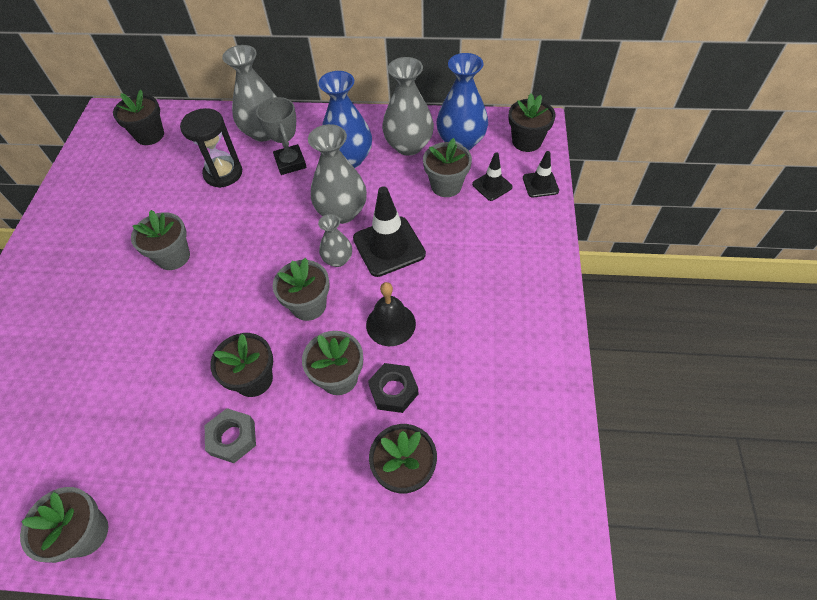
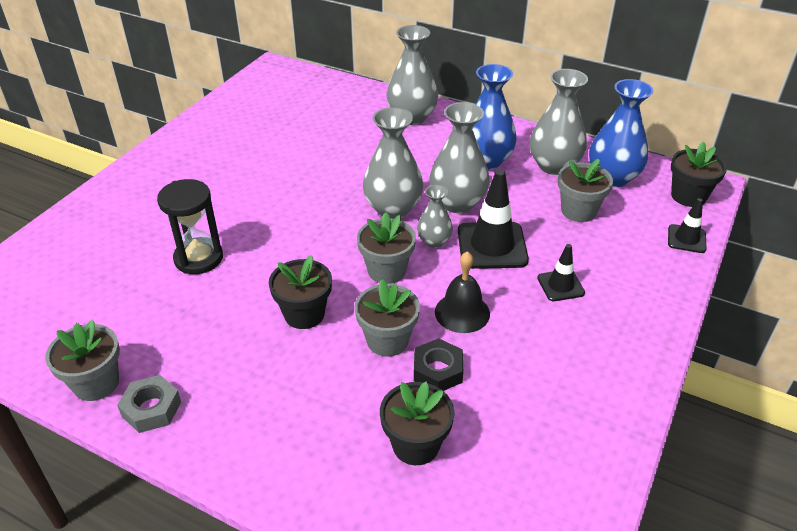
camera: 20 degrees right, 15 degrees down
black flower pot [113,90,164,145] -> none
grey flower pot [131,210,190,270] -> none
black hourglass [180,108,242,188] -> black hourglass moved to [157,179,223,274]
grey nut [205,408,256,463] -> grey nut moved to [117,375,181,433]
grey trophy [256,97,307,175] -> none
black traffic cone [472,152,513,201] -> black traffic cone moved to [537,244,585,301]
none -> grey vase [363,107,423,219]

